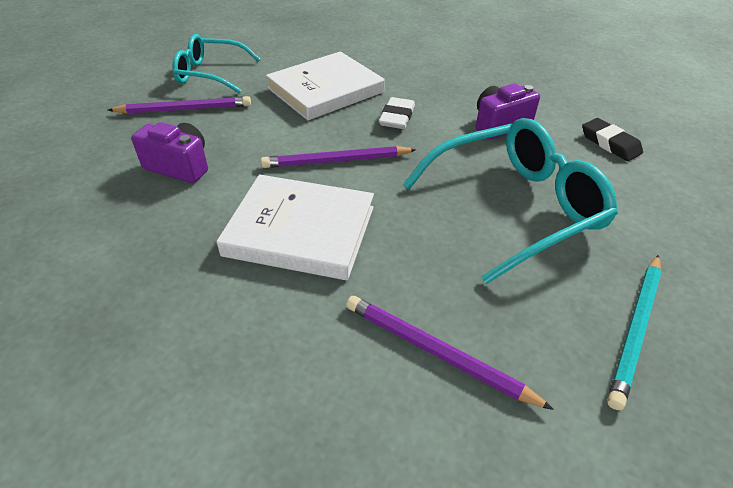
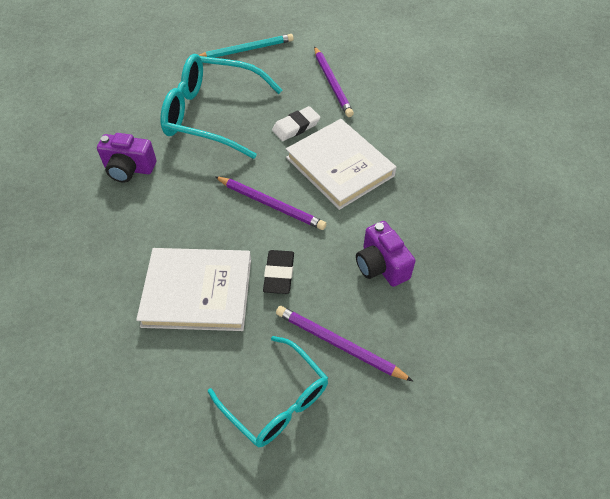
camera: 140 degrees left, 10 degrees up
white eraser [379,97,415,129] -> white eraser moved to [272,106,320,141]
black eraser [582,118,643,161] -> black eraser moved to [263,250,294,294]

